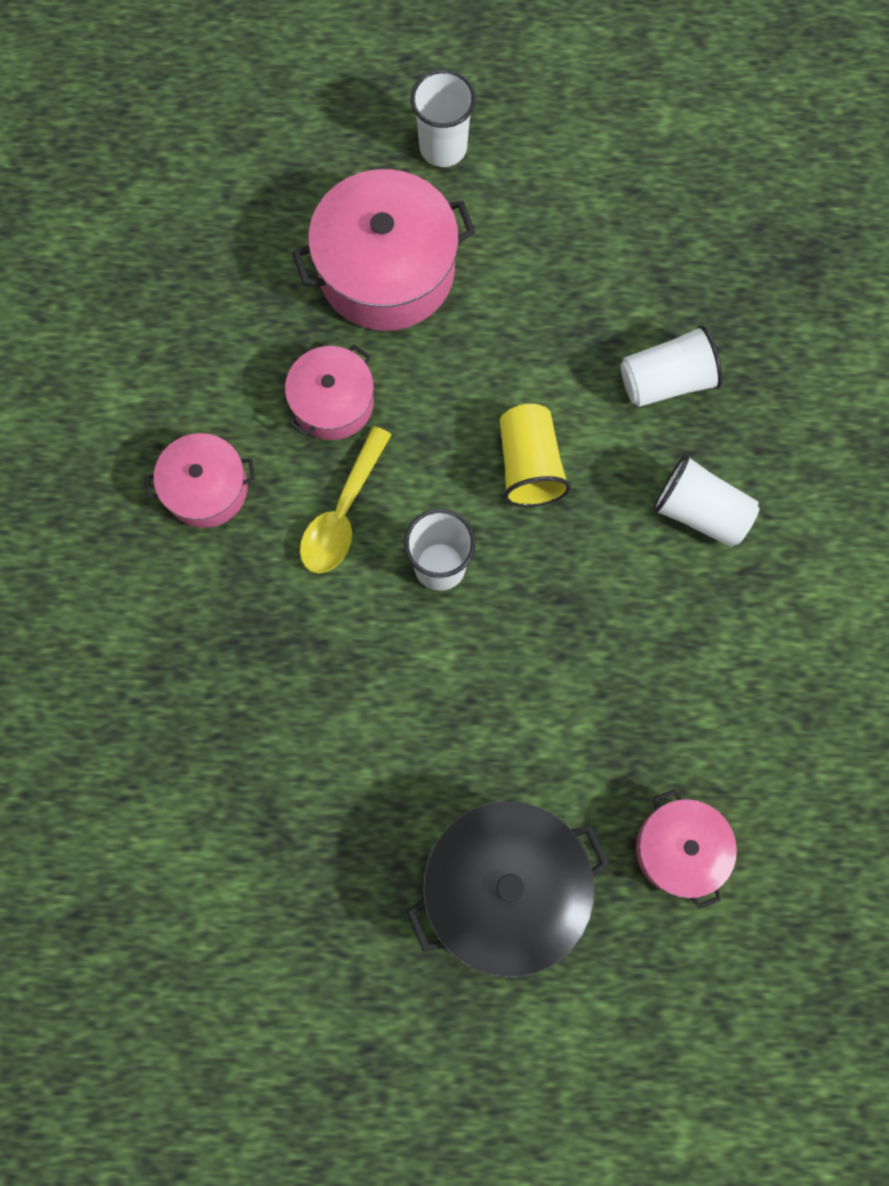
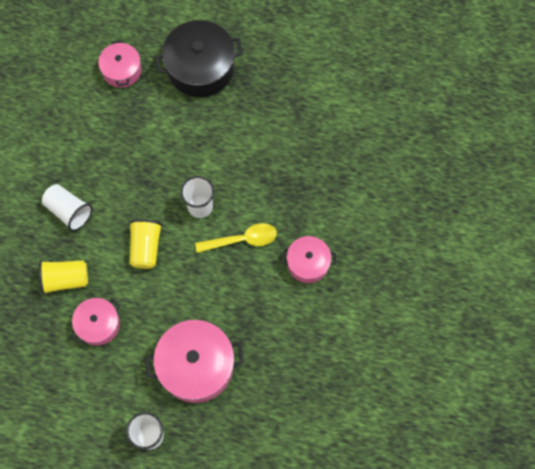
camera: 170 degrees left, 5 degrees down
pink pot [285,344,374,440] -> pink pot moved to [71,298,120,346]
yellow spoon [300,426,392,573] -> yellow spoon turned 45 degrees clockwise [195,223,277,253]
white cup [621,325,723,407] -> yellow cup [39,260,88,294]

